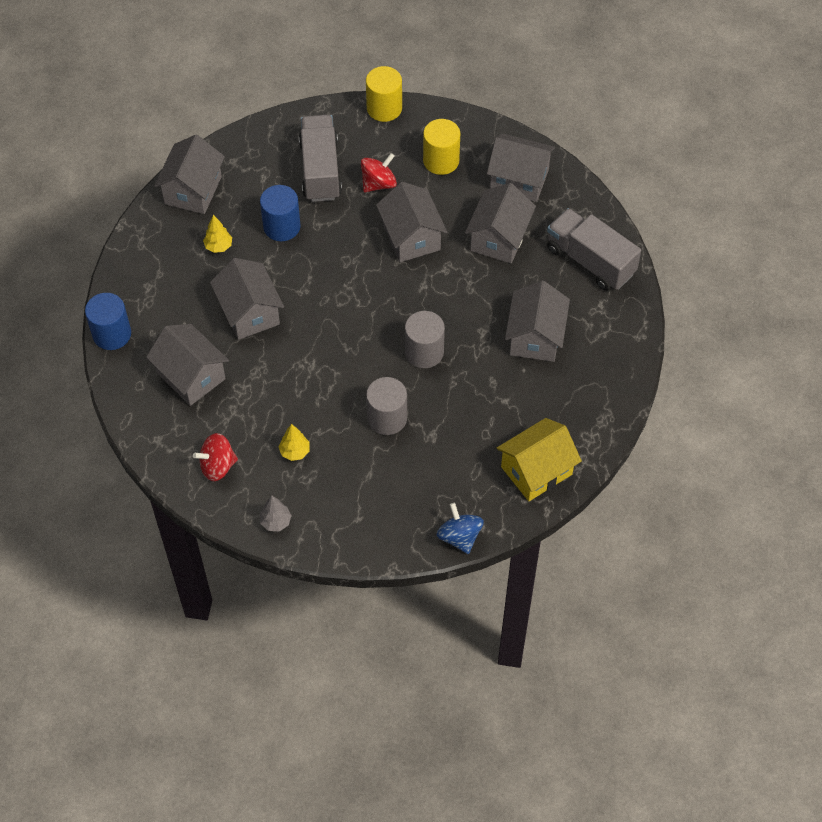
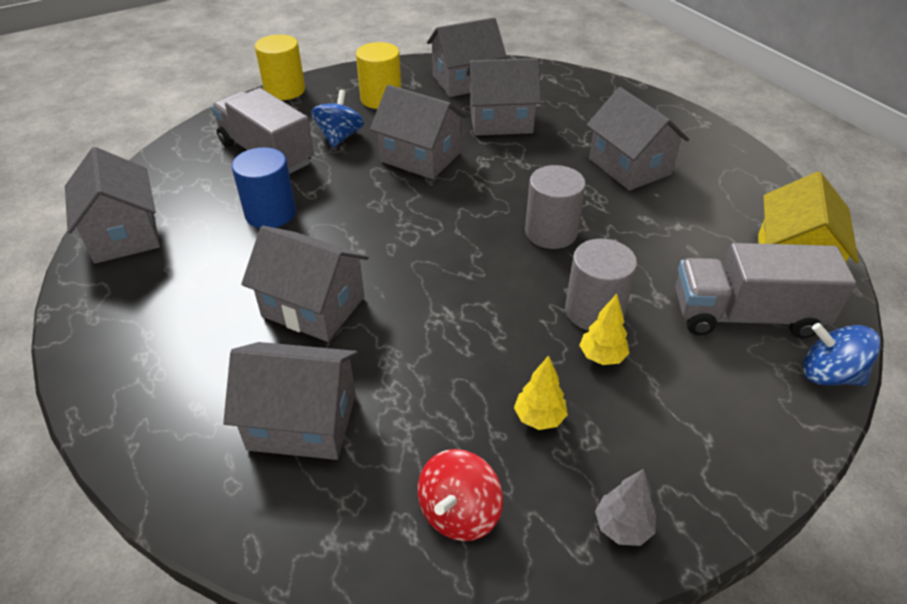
camera: 40 degrees left, 15 degrees down
blue cylinder [85,293,131,350] -> none
yellow tree [203,215,232,253] -> yellow tree moved to [579,294,629,365]
red spinning top [361,153,397,192] -> blue spinning top [311,90,364,148]
grey house [465,183,536,263] -> grey house turned 75 degrees counterclockwise [466,58,541,136]
grey truck [547,208,641,291] -> grey truck moved to [675,243,856,339]

